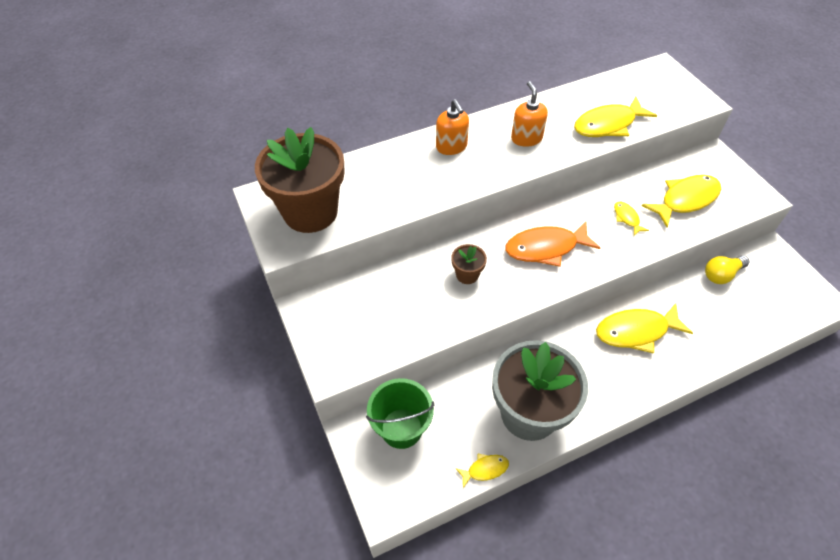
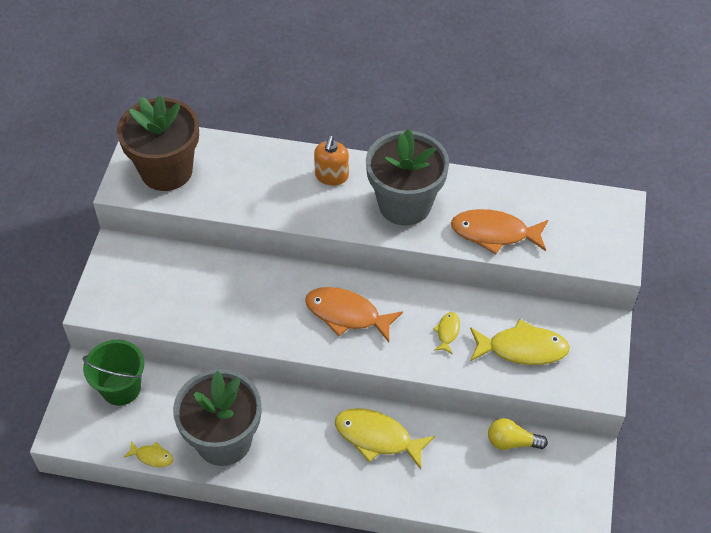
camera: 35 degrees right, 0 degrees up
brown flower pot [451,244,487,284] -> none
orange soap dispenser [511,81,548,147] -> grey flower pot [366,129,449,226]
yellow fish [574,97,657,137] -> orange fish [451,209,548,254]

